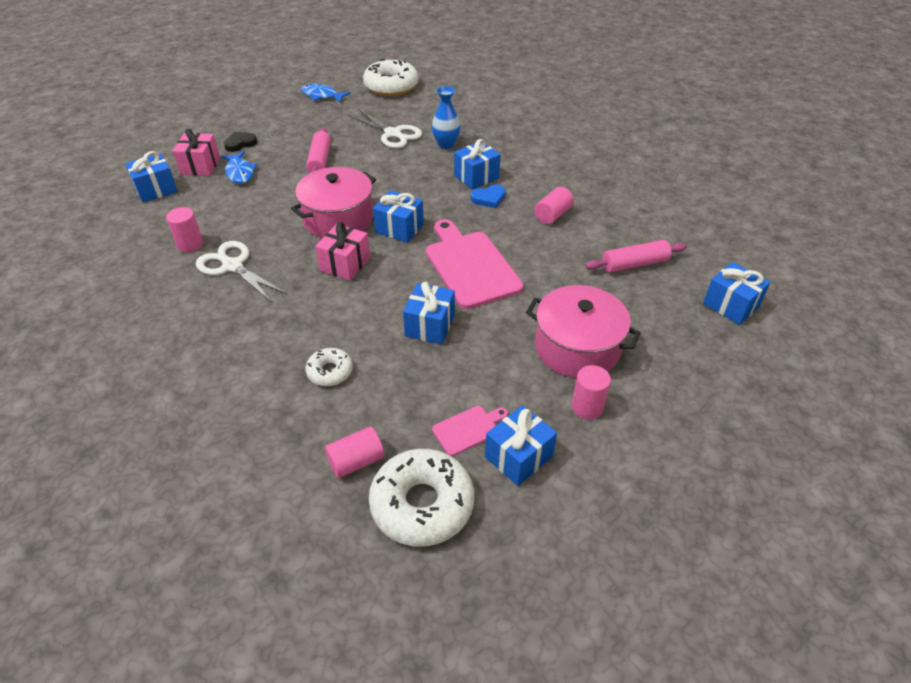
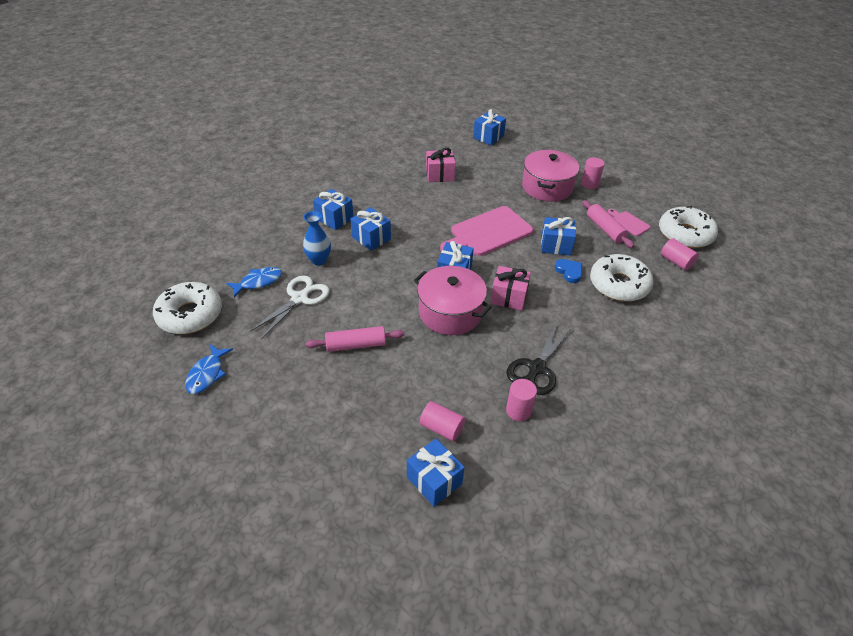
camera: 100 degrees left, 0 degrees up
pink gift [173,129,220,176] -> pink gift moved to [426,147,455,182]
white scissors [196,241,287,302] -> black scissors [506,324,572,395]
blue fish [221,151,258,184] -> blue fish moved to [226,267,282,297]
black heart [224,132,257,152] -> none
white donut [305,348,353,386] -> white donut [590,254,654,302], size x1.90
blue heart [471,185,506,208] -> blue heart moved to [555,259,582,283]
blue gift [485,405,557,486] -> blue gift moved to [313,189,353,230]
pink cylinder [534,187,574,224] -> pink cylinder moved to [420,401,465,441]
pink rolling pin [585,240,687,273] -> pink rolling pin moved to [582,200,634,248]

